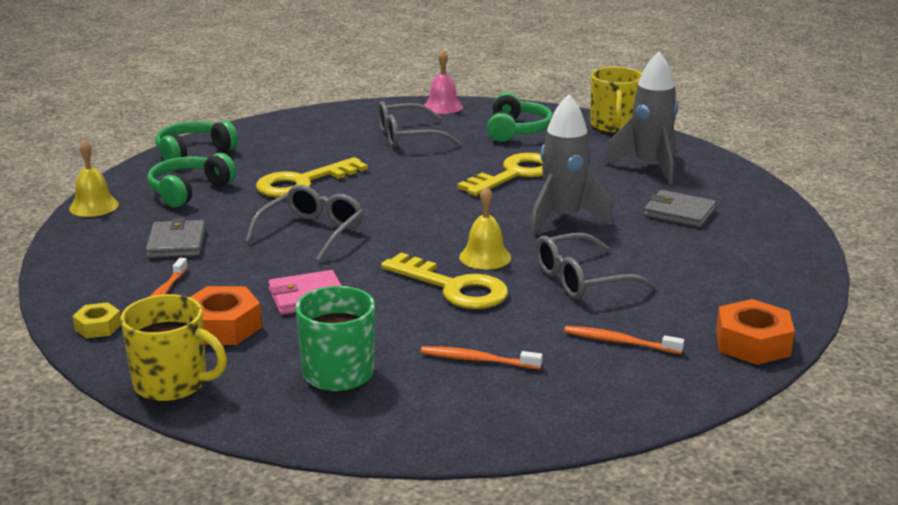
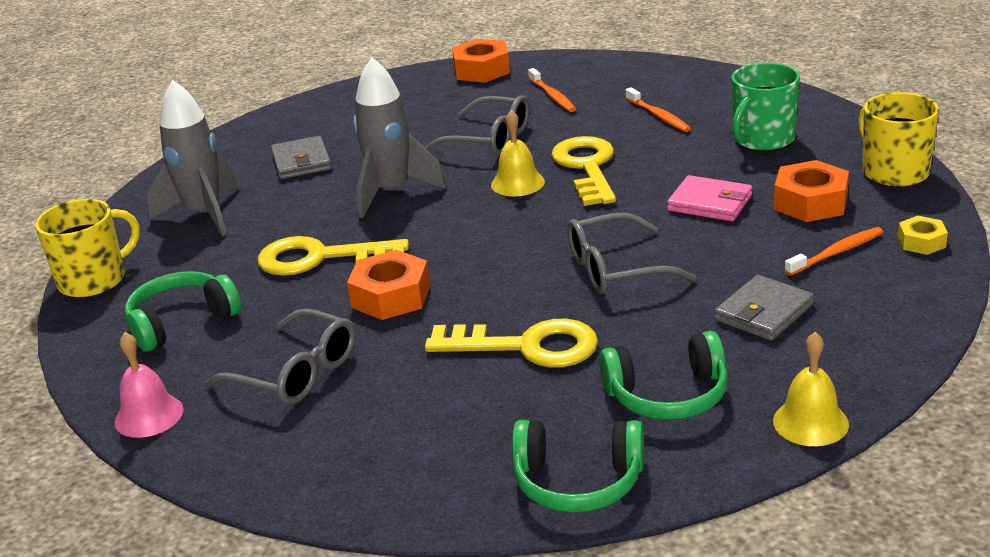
camera: 130 degrees left, 5 degrees up
none -> orange nut [347,250,430,320]

